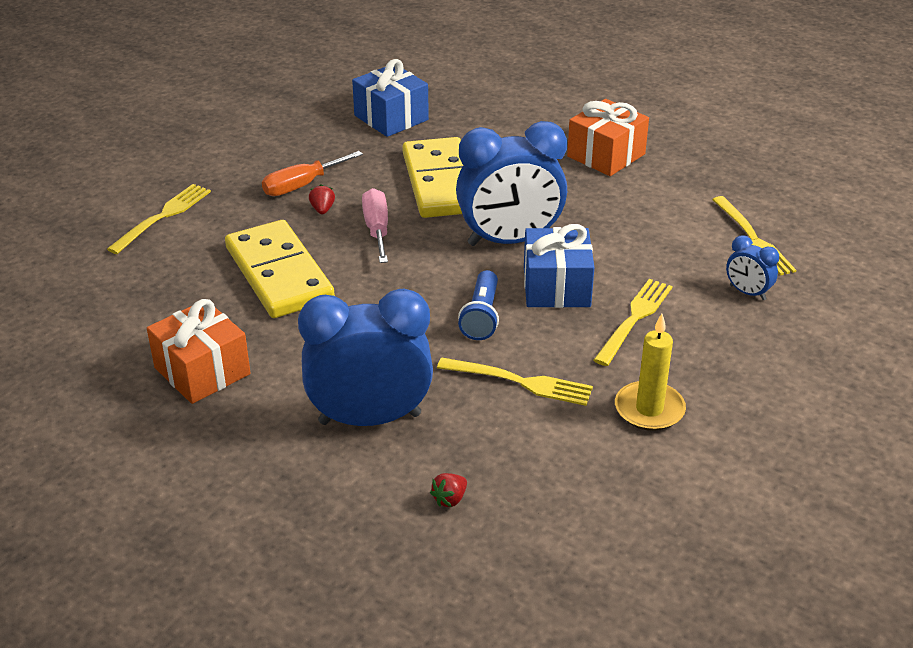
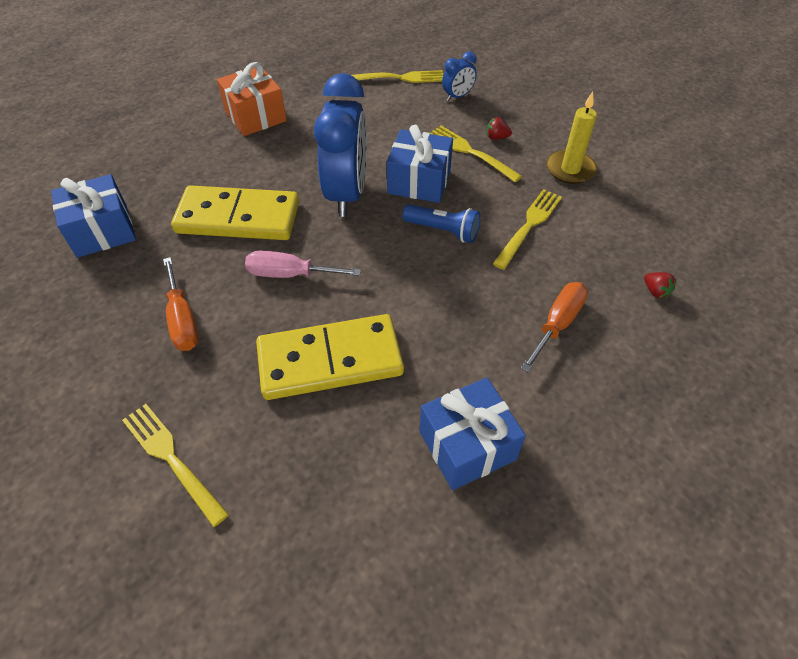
camera: 75 degrees left, 15 degrees up
orange gift [147,299,251,404] -> blue gift [420,378,526,490]
blue clock [298,289,433,426] -> orange screwdriver [521,282,588,372]
red strawberry [309,185,335,214] -> red strawberry moved to [487,117,512,140]

